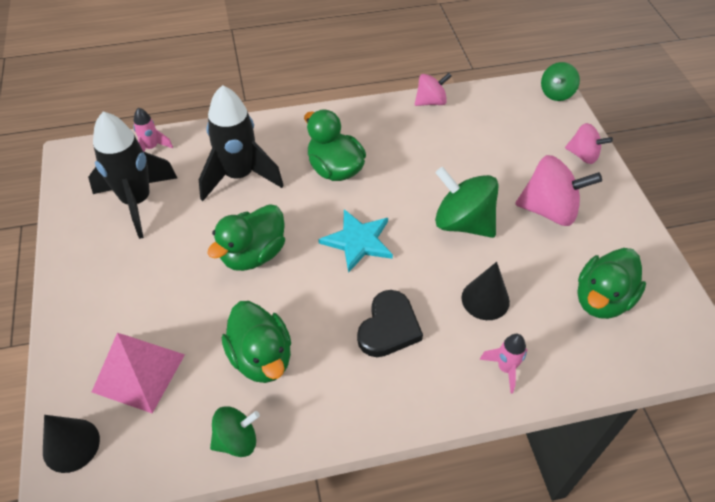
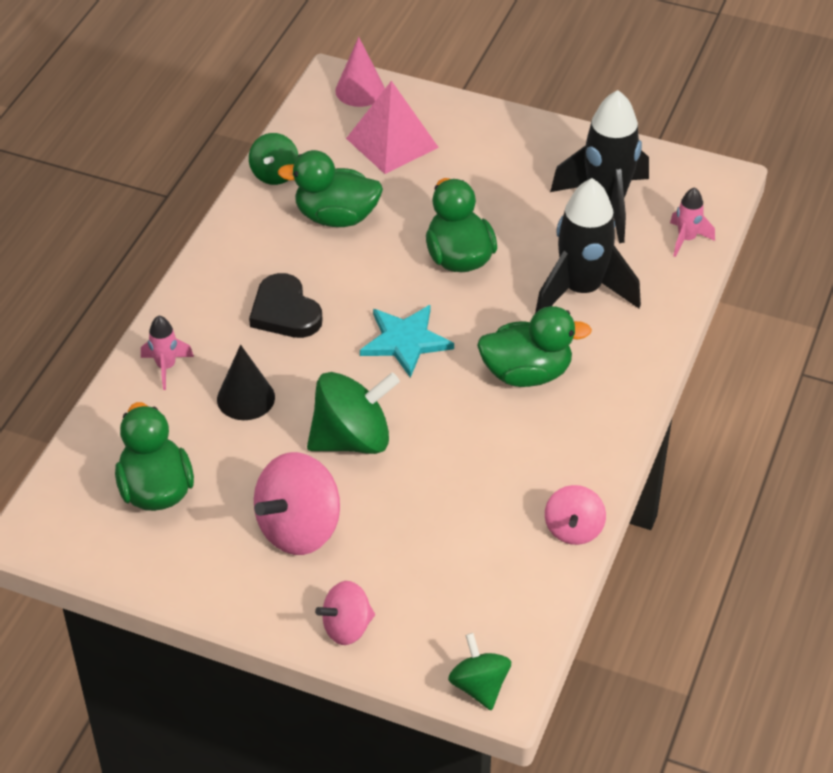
camera: 125 degrees right, 5 degrees down
black cone [43,415,100,473] -> pink cone [335,37,385,107]

